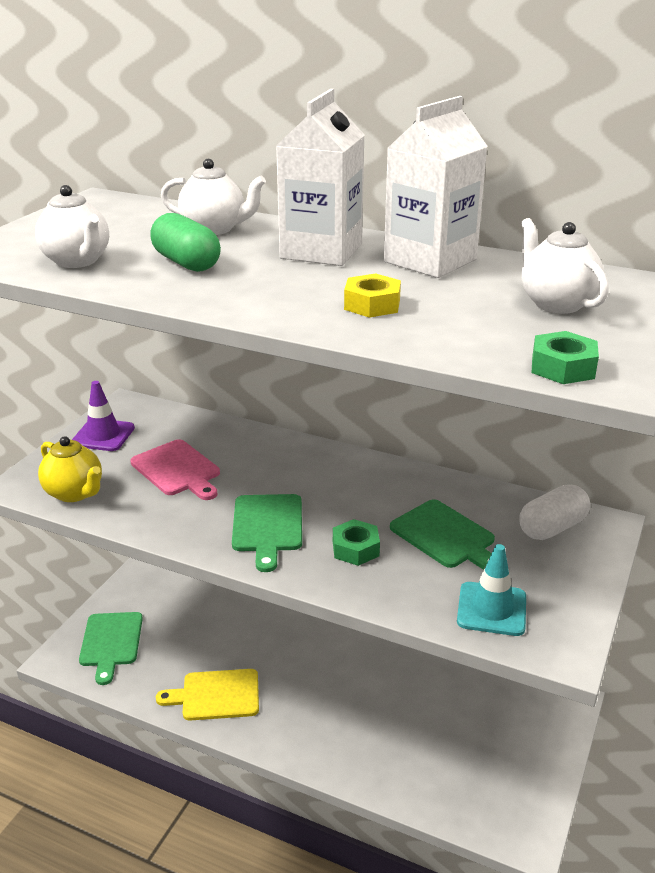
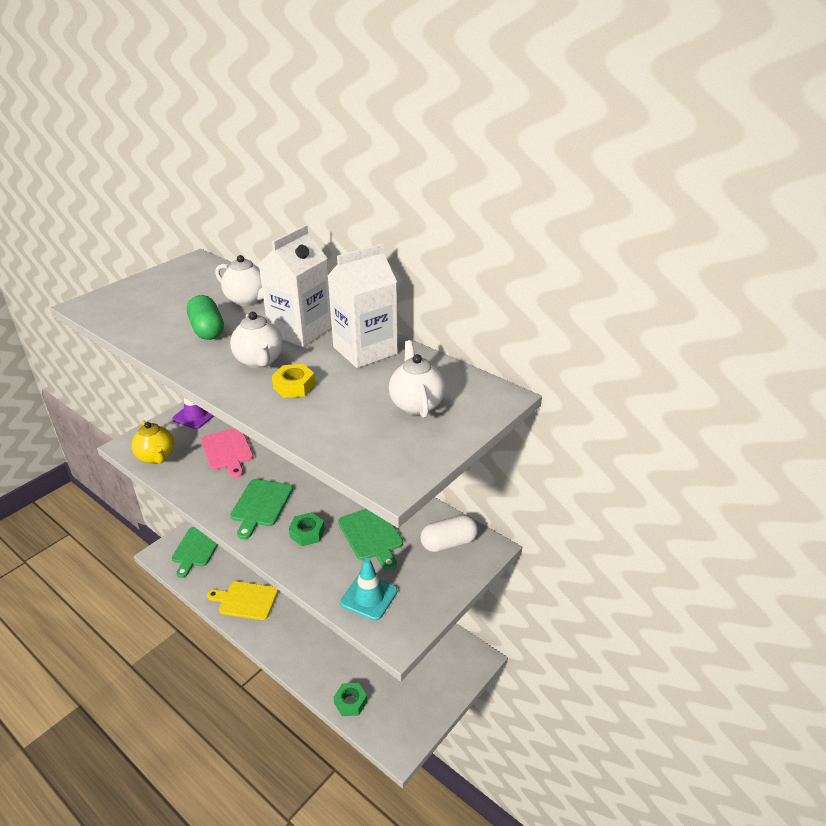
camera: 15 degrees right, 5 degrees up
white teapot [35,185,109,268] -> white teapot moved to [230,312,283,368]
green nut [532,331,599,384] -> green nut moved to [334,683,367,716]

